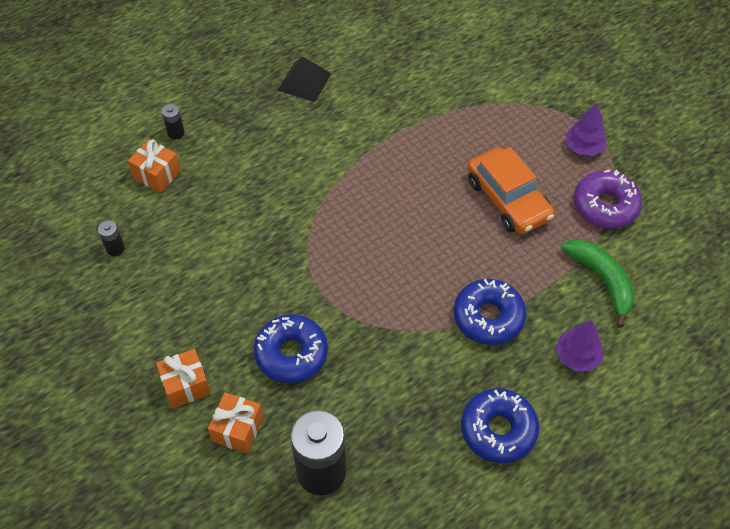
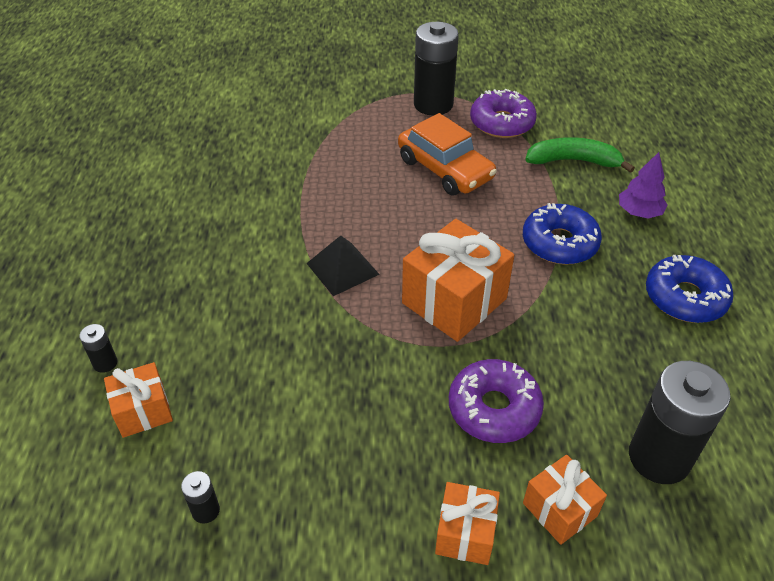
camera: 55 degrees left, 10 degrees down
blue donut [253,314,328,383] -> purple donut [449,359,544,443]
black pyramid [278,56,331,102] -> black pyramid moved to [306,236,380,296]
orange car [467,147,554,234] -> orange car turned 45 degrees clockwise [398,113,497,195]
purple tree [565,104,607,156] -> black battery [414,22,459,116]
none -> orange gift [402,219,514,342]

